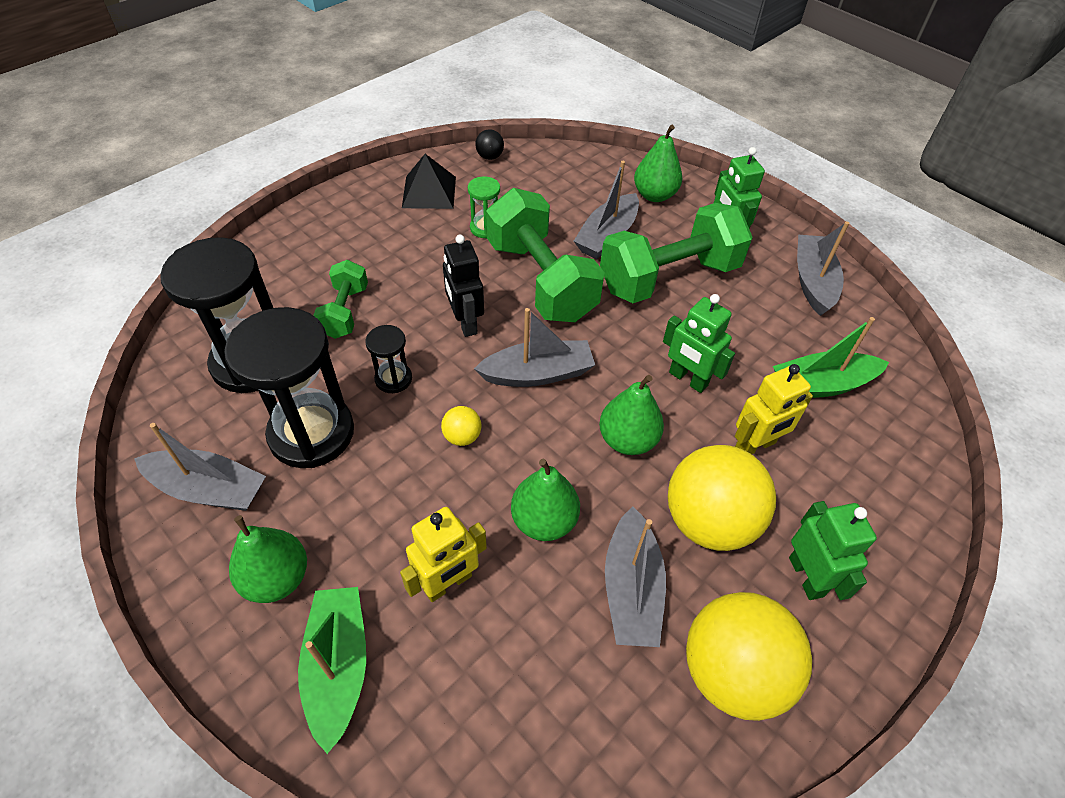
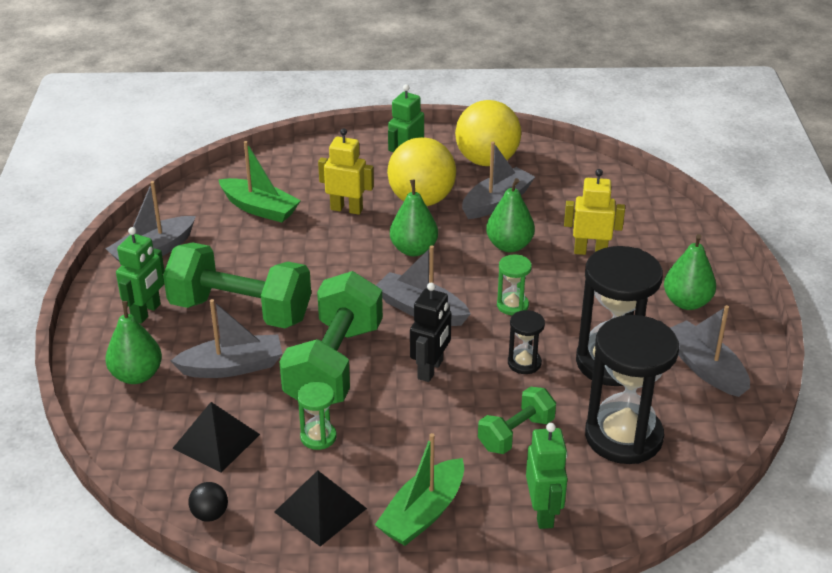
camera: 135 degrees left, 15 degrees down
green boat [298,587,366,754] -> green boat moved to [375,433,464,546]
yellow ball [441,406,482,446] -> green hourglass [497,255,532,315]
green robot [663,294,735,393] -> green robot moved to [526,423,568,529]
none -> black pyramid [172,402,260,473]

